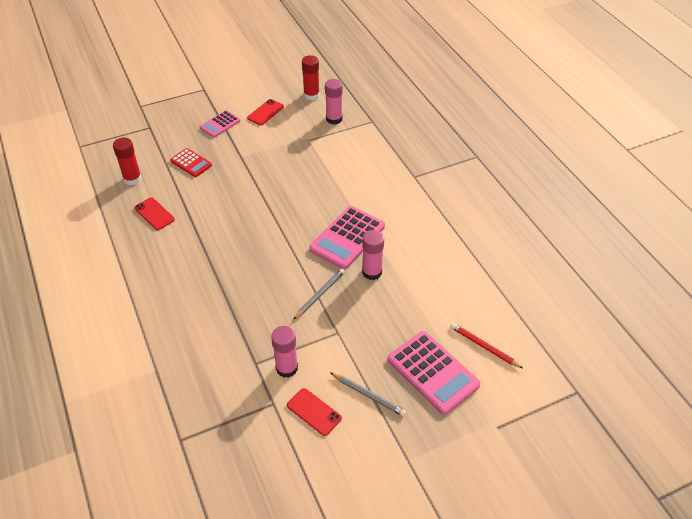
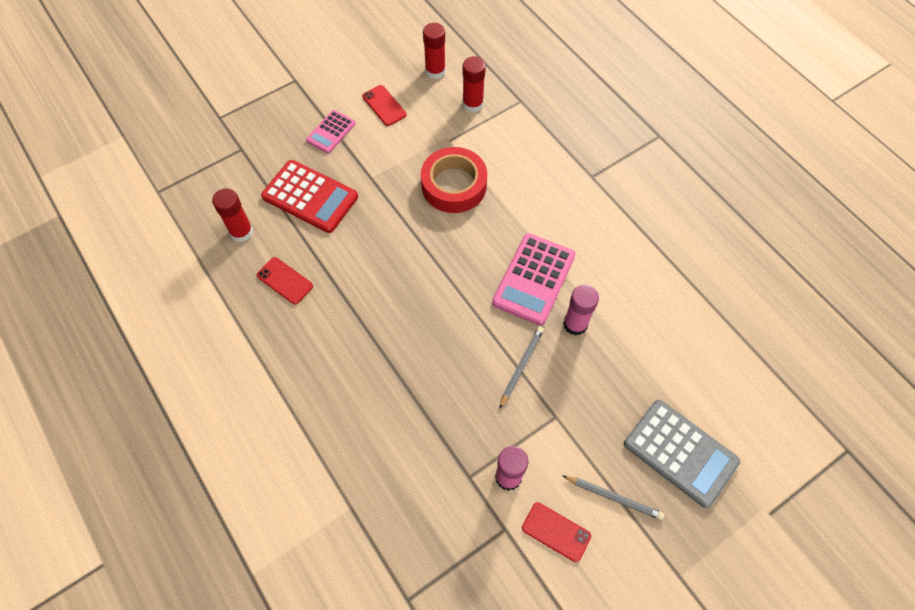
camera: 10 degrees left, 15 degrees up
red calculator [170,148,212,177] -> red calculator [261,160,358,233], size x1.74
red phone [247,99,284,125] -> red phone turned 60 degrees counterclockwise [362,85,407,126]
pink glue stick [325,79,343,125] -> red glue stick [463,56,486,112]
pink calculator [388,331,480,415] -> grey calculator [624,400,740,508]
red pencil [450,323,523,368] -> none
none -> red tape [421,147,487,213]

